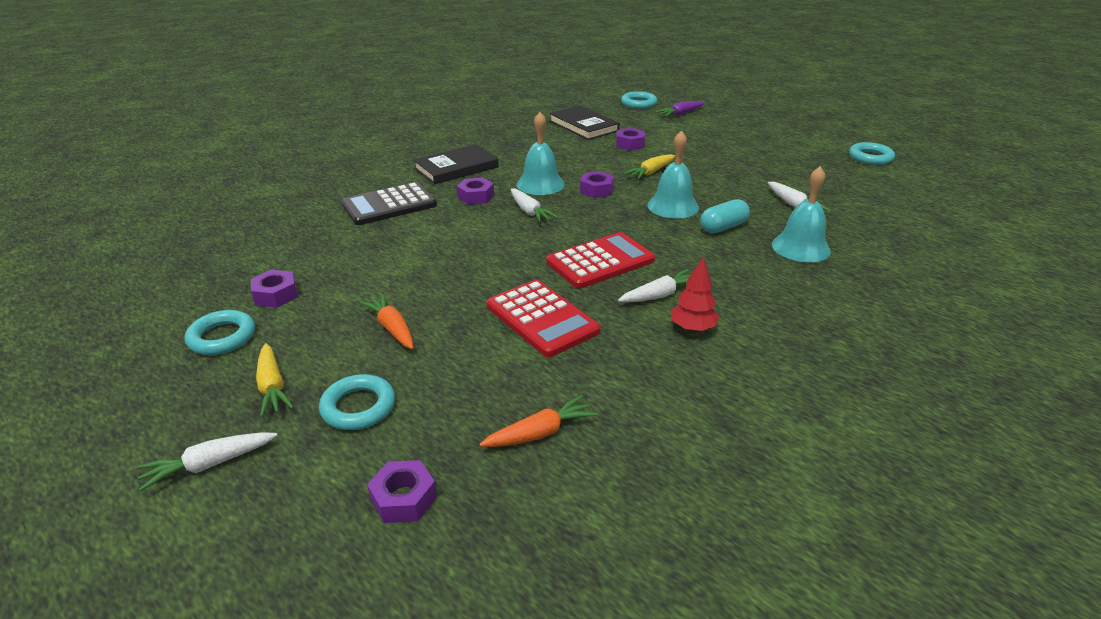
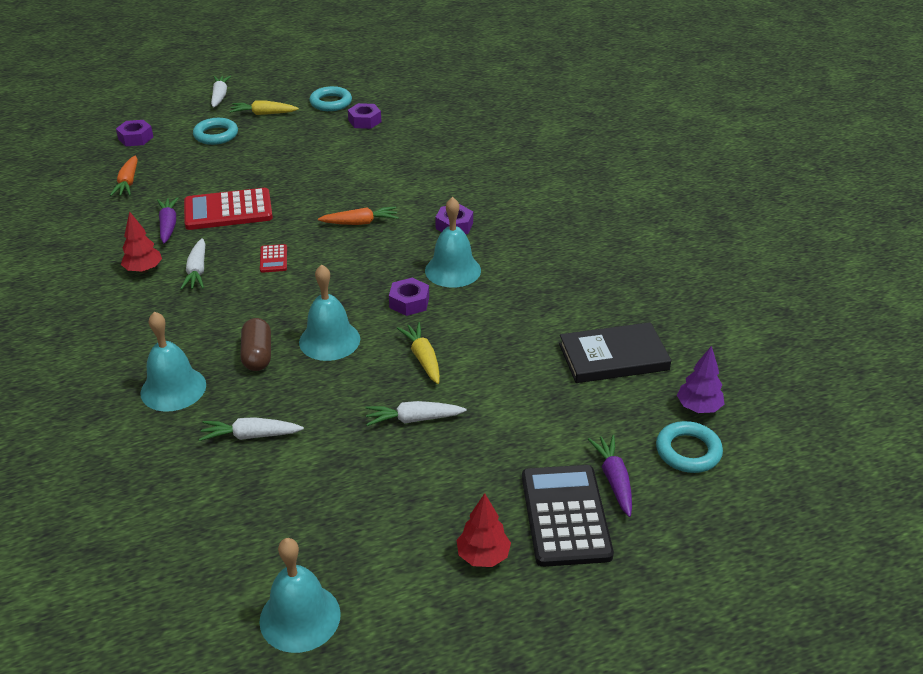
camera: 115 degrees right, 5 degrees up
black calculator [341,182,437,225] -> black calculator moved to [522,465,614,567]
orange carrot [359,294,414,349] -> orange carrot moved to [318,206,399,225]
black book [413,144,499,184] -> none
white carrot [511,188,558,223] -> white carrot moved to [365,401,467,426]
red calculator [546,232,655,289] -> red calculator [260,244,287,273], size x0.47
purple nut [616,128,645,151] -> none
turquoise capsule [700,199,750,233] -> brown capsule [240,318,271,371]
turquoise ring [849,142,895,165] -> turquoise bell [259,538,341,653]
none -> purple carrot [157,197,178,244]
none -> red tree [457,493,511,567]
none -> purple tree [677,346,724,413]

